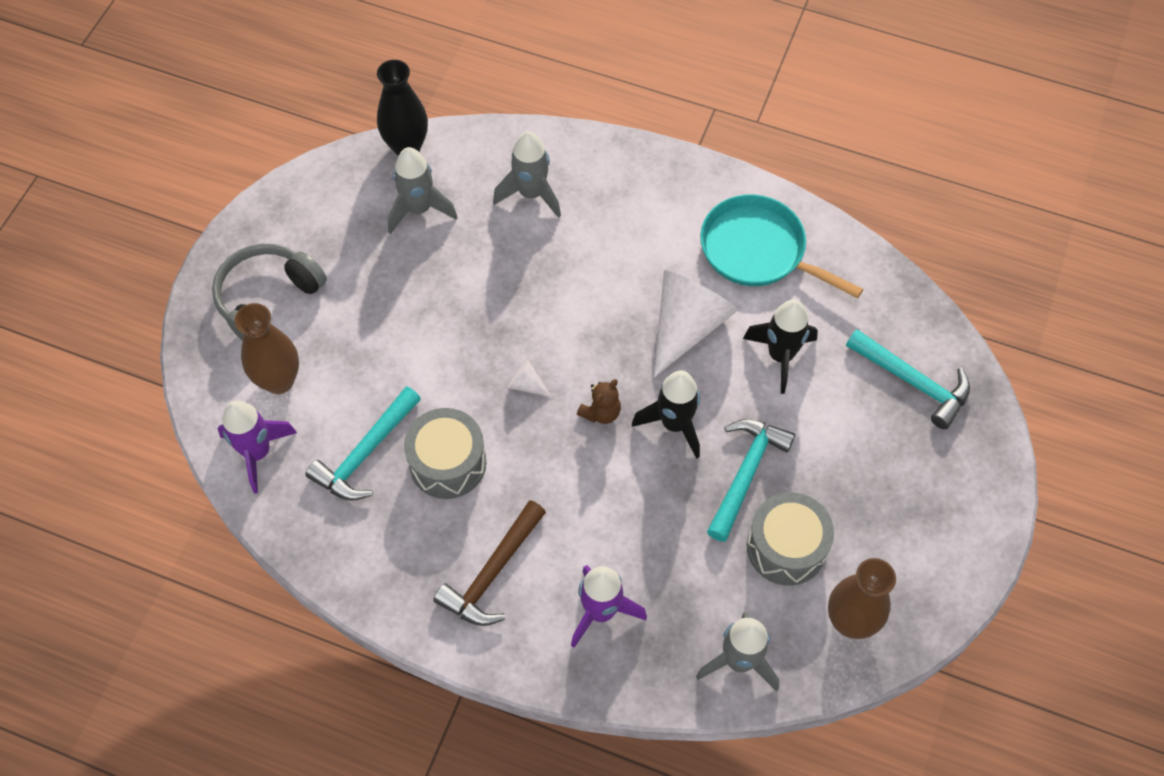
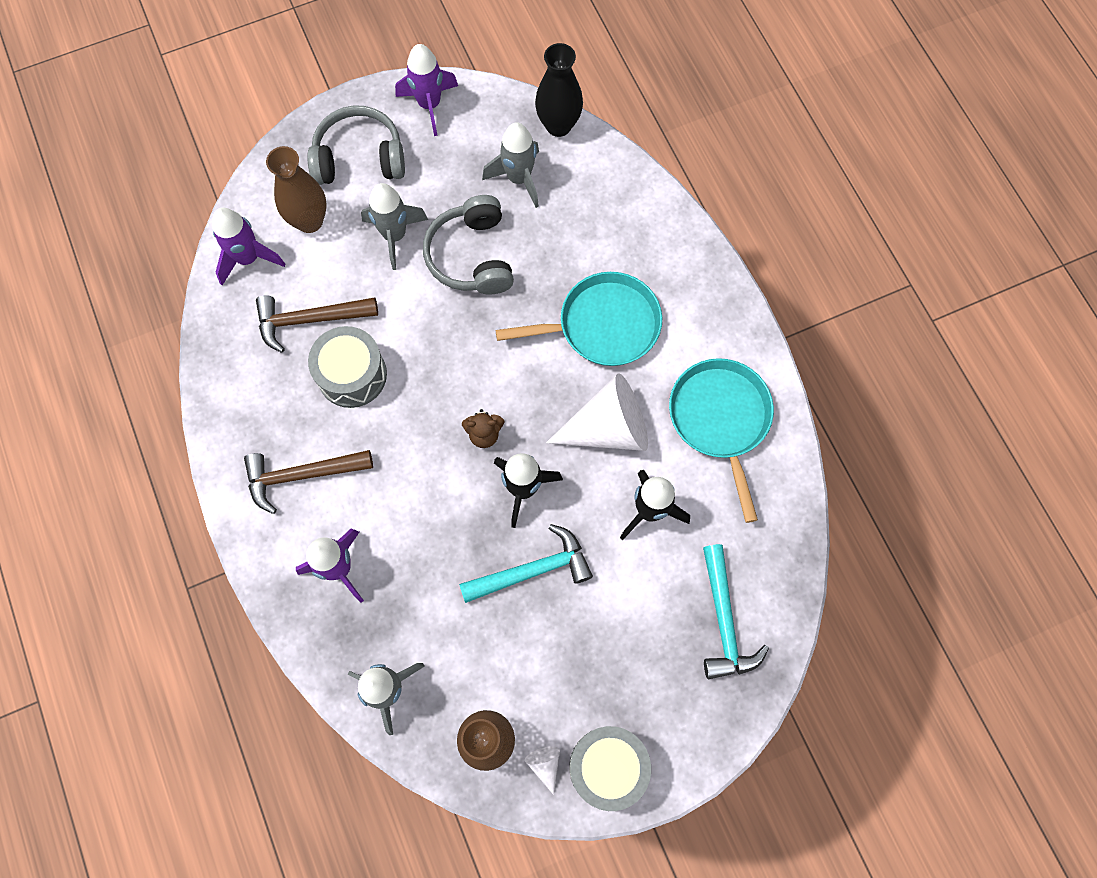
camera: 45 degrees right, 10 degrees up
turquoise hammer [305,386,421,501] -> brown hammer [256,295,378,353]
grey rocket [493,131,561,218] -> grey rocket moved to [361,183,428,270]
white cone [508,359,551,397] -> white cone moved to [525,747,560,795]
grey drum [747,492,834,586] -> grey drum moved to [569,726,651,811]
none -> purple rocket [395,44,458,136]
none -> grey headphones [423,195,514,294]
none -> turquoise pan [496,272,662,366]

